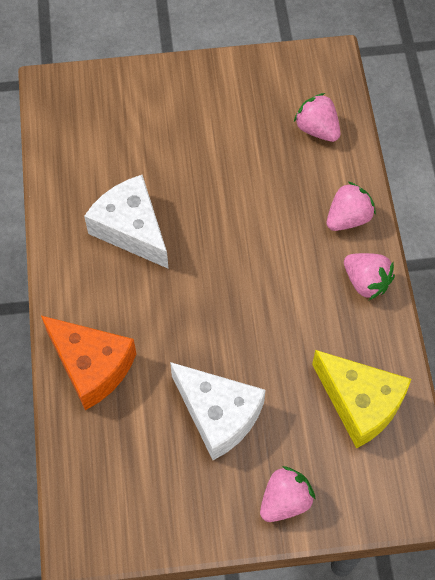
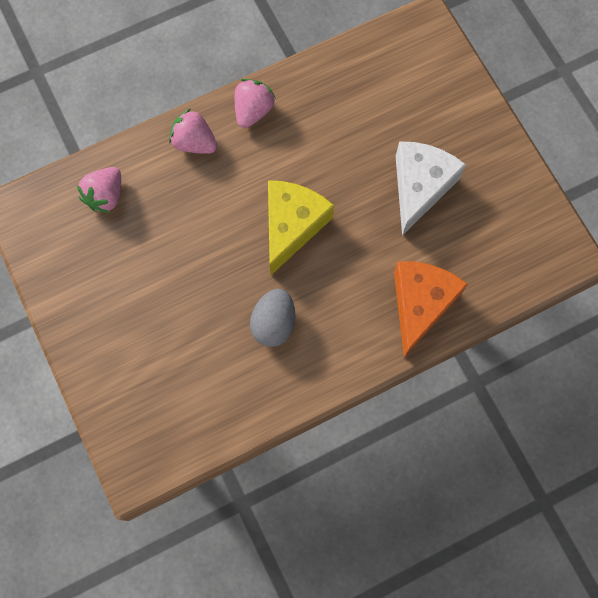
camera: 110 degrees left, 10 degrees up
white cheese [84,175,169,269] -> grey egg [250,289,296,347]
pink strawberry [260,466,316,522] -> none
yellow cheese [312,350,411,449] -> yellow cheese moved to [268,180,334,275]

